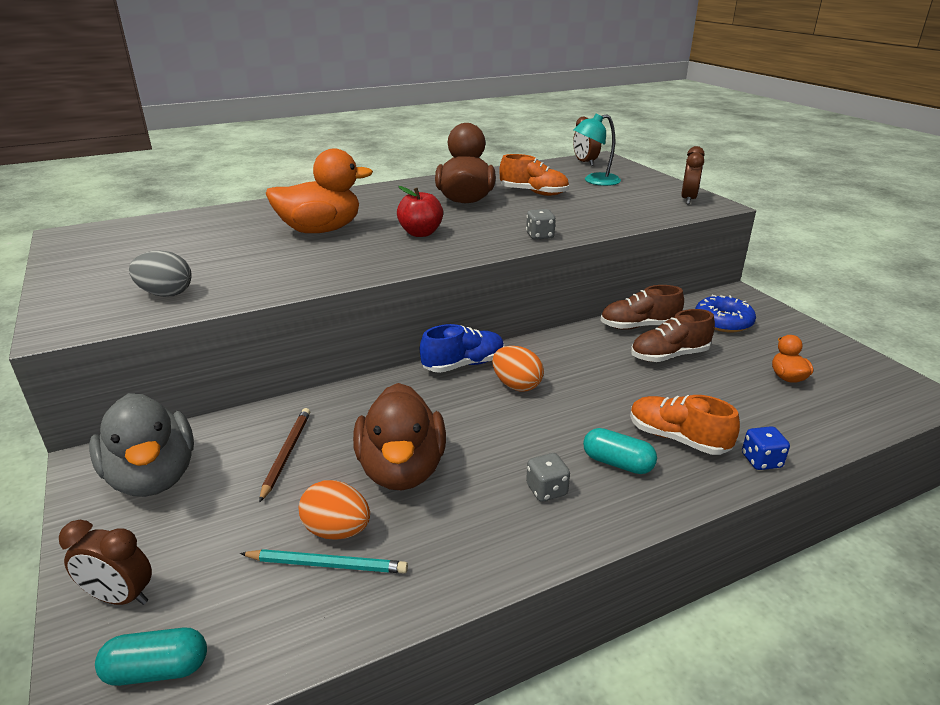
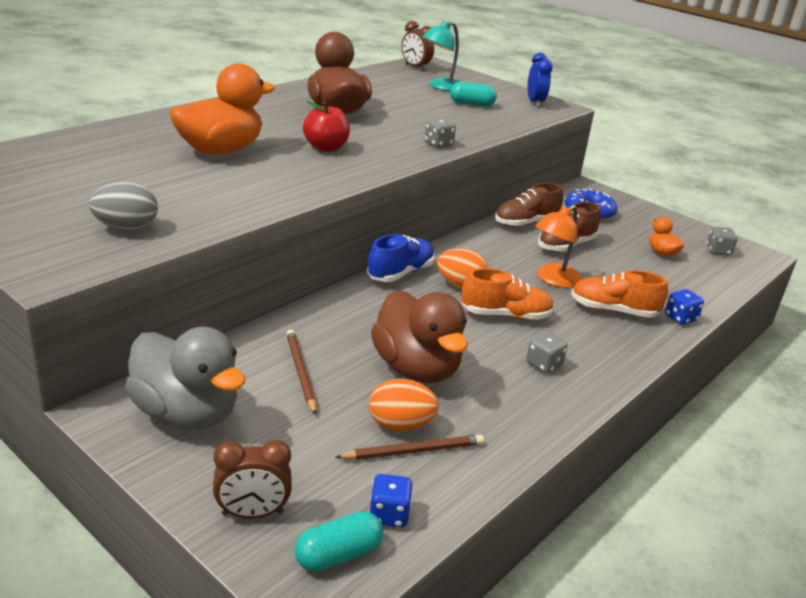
camera: 25 degrees left, 0 degrees up
turquoise pencil [240,549,408,573] -> brown pencil [335,434,484,460]
orange shoe [499,154,569,196] -> orange shoe moved to [461,268,554,320]
turquoise capsule [583,428,657,474] -> turquoise capsule moved to [450,82,497,107]
brown clock [681,146,705,204] -> blue clock [528,53,553,107]
none -> blue dice [369,474,412,528]
none -> orange lamp [535,205,582,288]
none -> grey dice [707,226,738,256]

